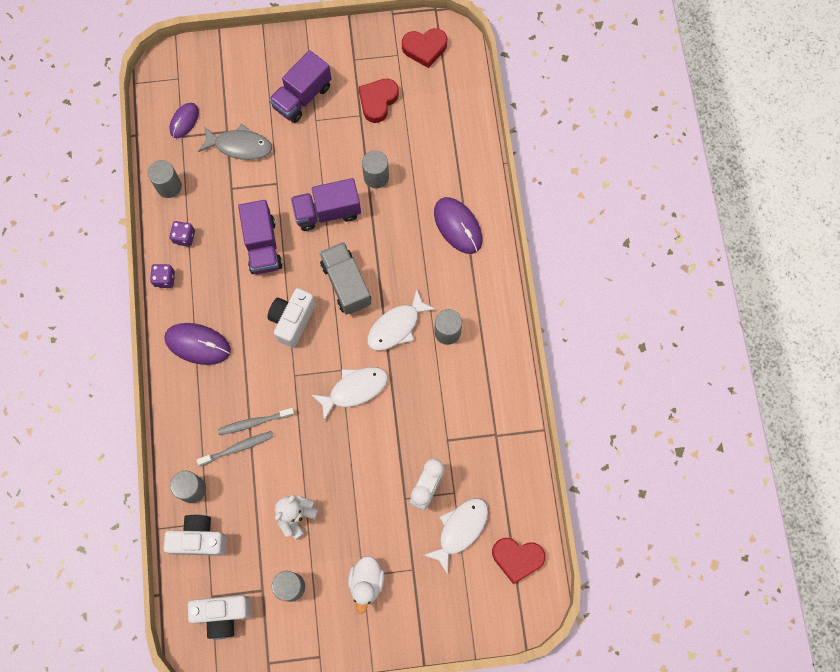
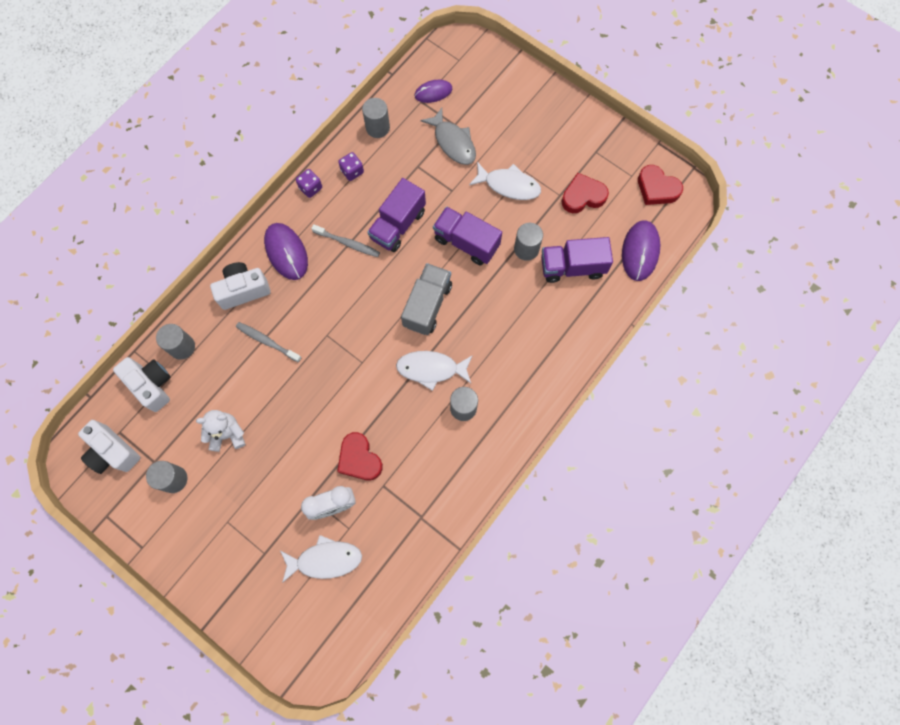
camera: 45 degrees right, 0 degrees up
grey toothbrush [196,431,274,466] -> grey toothbrush moved to [311,224,380,257]
white camera [267,288,316,348] -> white camera moved to [210,262,271,310]
purple truck [269,50,332,123] -> purple truck moved to [541,237,613,283]
white fish [312,367,388,421] -> white fish moved to [469,162,541,200]
white duck [348,556,385,614] -> none
purple mouse [434,197,483,254] -> purple mouse moved to [622,220,660,281]
red heart [492,538,545,584] -> red heart moved to [337,432,383,480]

